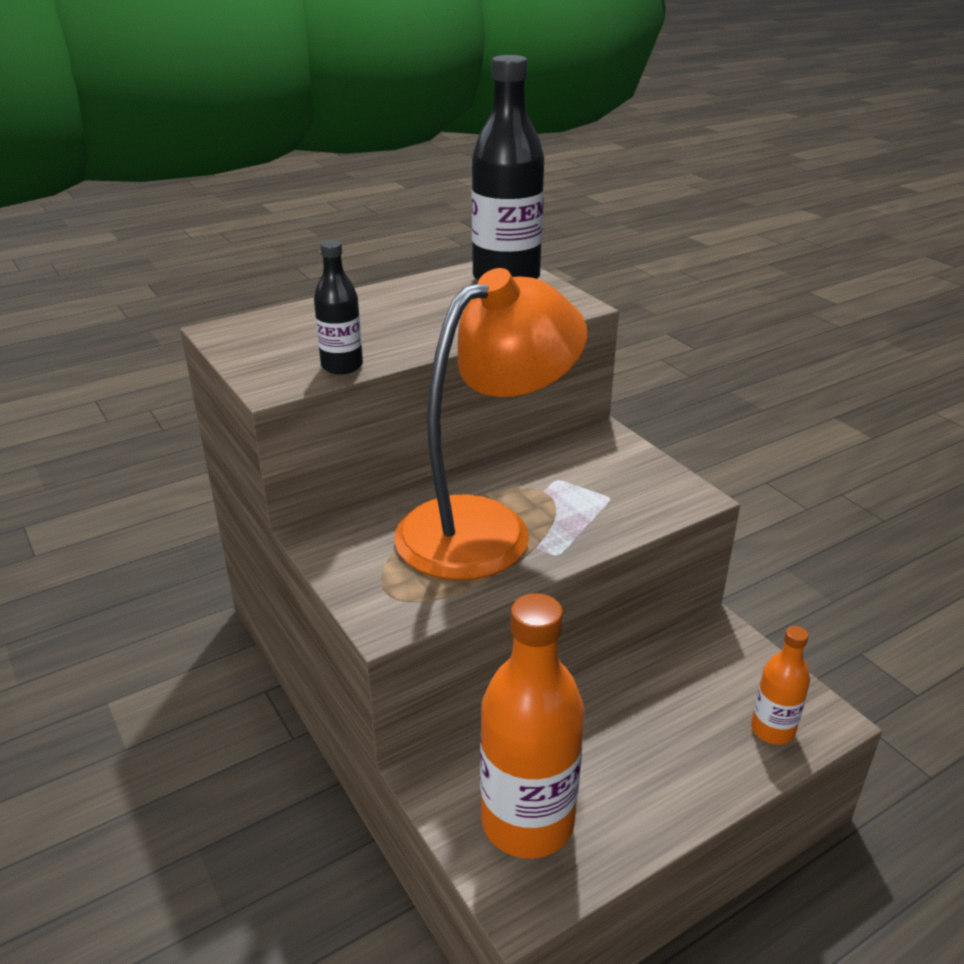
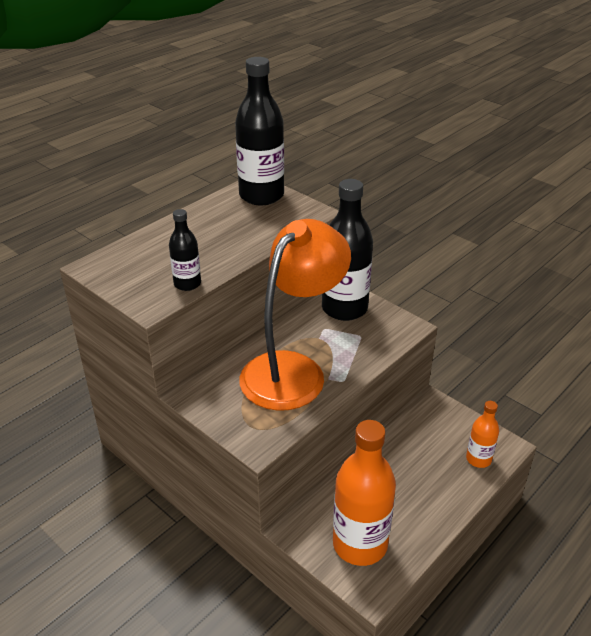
camera: 15 degrees left, 5 degrees up
none -> black bottle [322,179,373,321]

